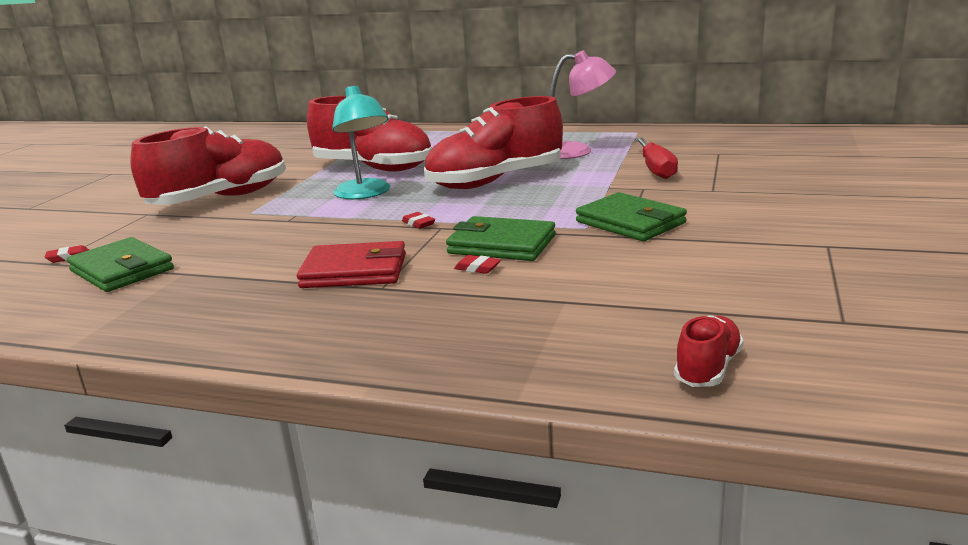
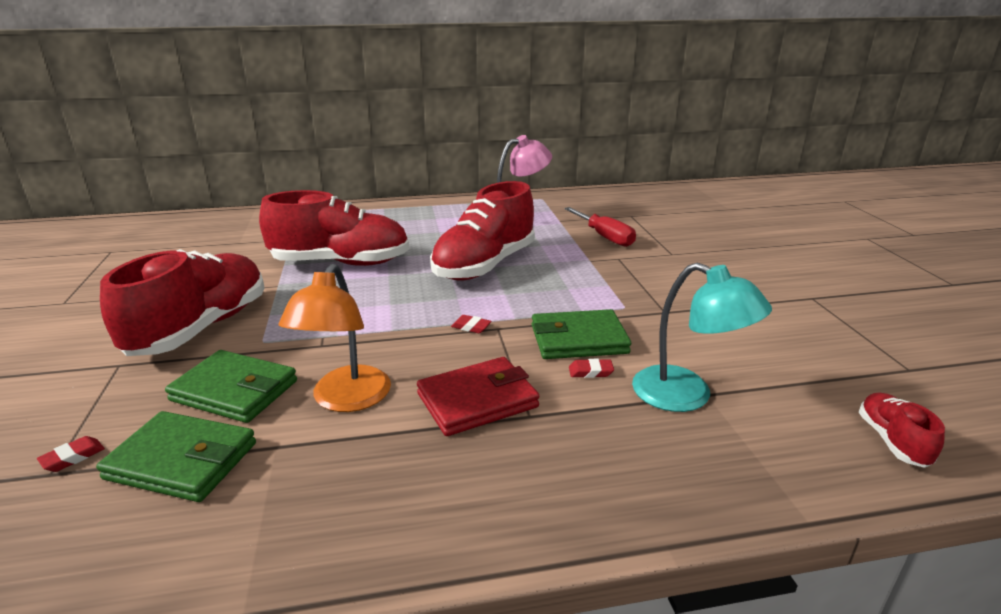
camera: 30 degrees left, 5 degrees up
turquoise lamp [332,86,390,199] -> turquoise lamp moved to [632,263,772,412]
green wallet [576,192,687,241] -> green wallet moved to [165,350,297,423]
none -> orange lamp [279,264,391,412]

